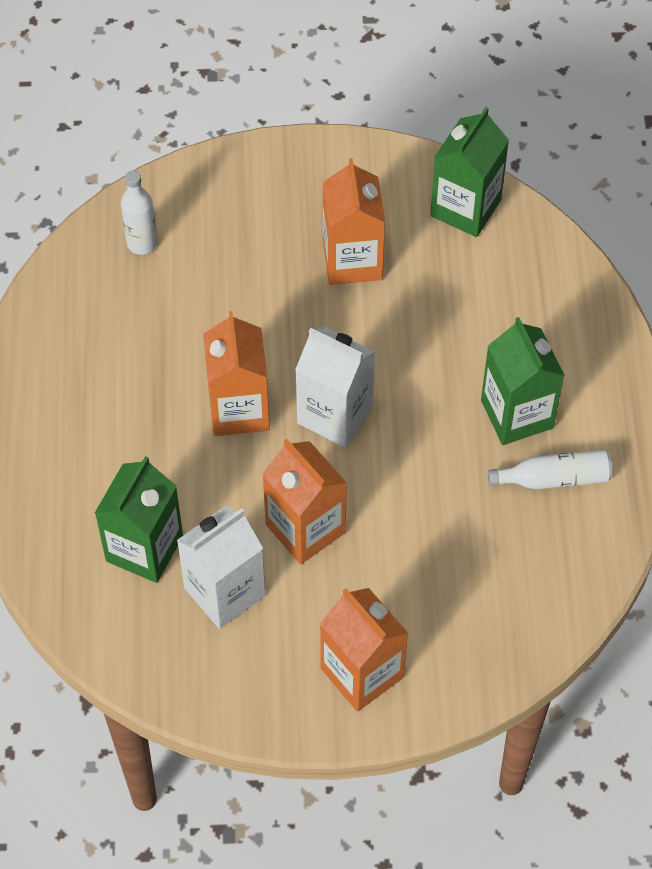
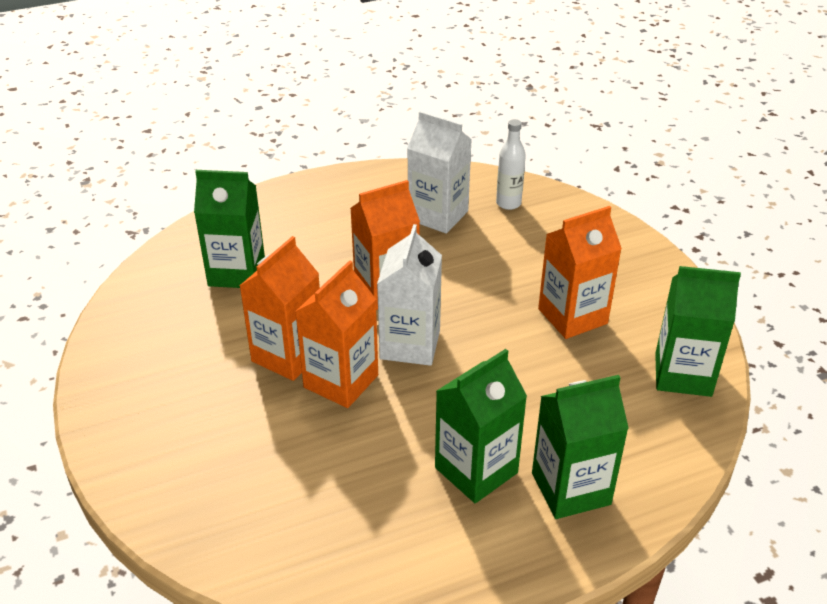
camera: 70 degrees right, 20 degrees down
white carton [177,506,266,629] -> white carton moved to [407,111,472,234]
orange carton [320,588,408,712] -> orange carton moved to [295,260,378,408]
white bottle [488,449,612,489] -> none
none -> green carton [532,375,629,519]

